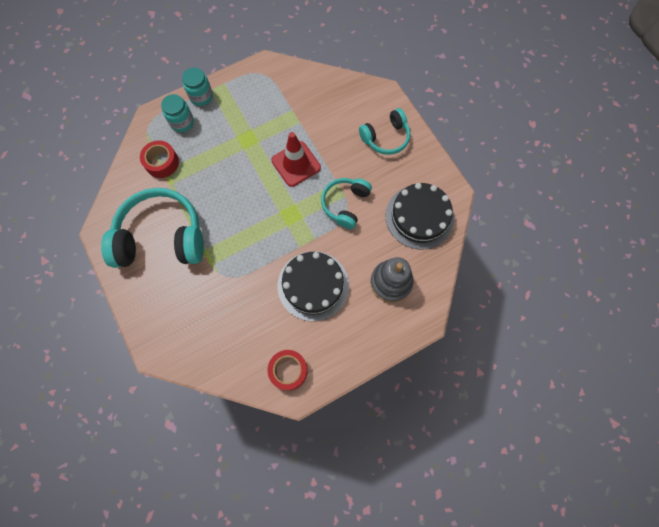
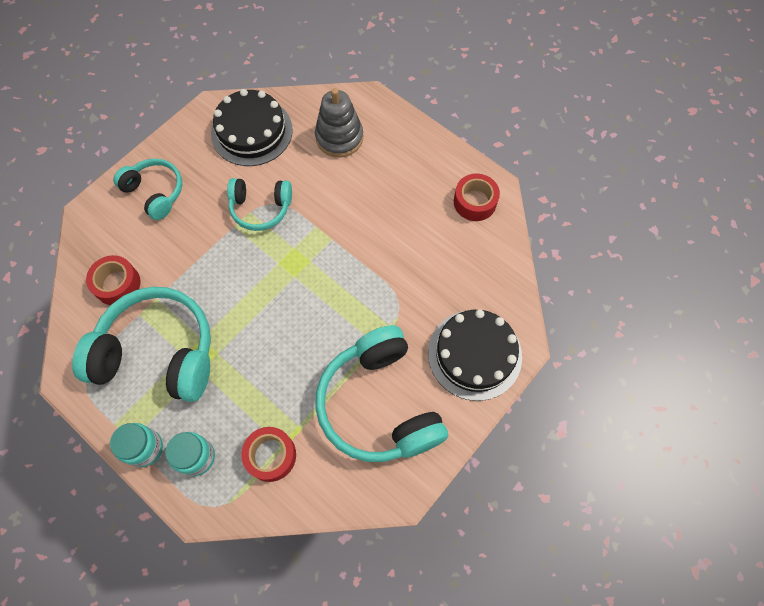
camera: 110 degrees left, 5 degrees down
red traffic cone [271,132,321,187] -> none
black cake [278,251,349,321] -> black cake moved to [428,309,522,401]
none -> turquoise headphones [72,287,211,402]
none -> red tape [86,255,140,305]

